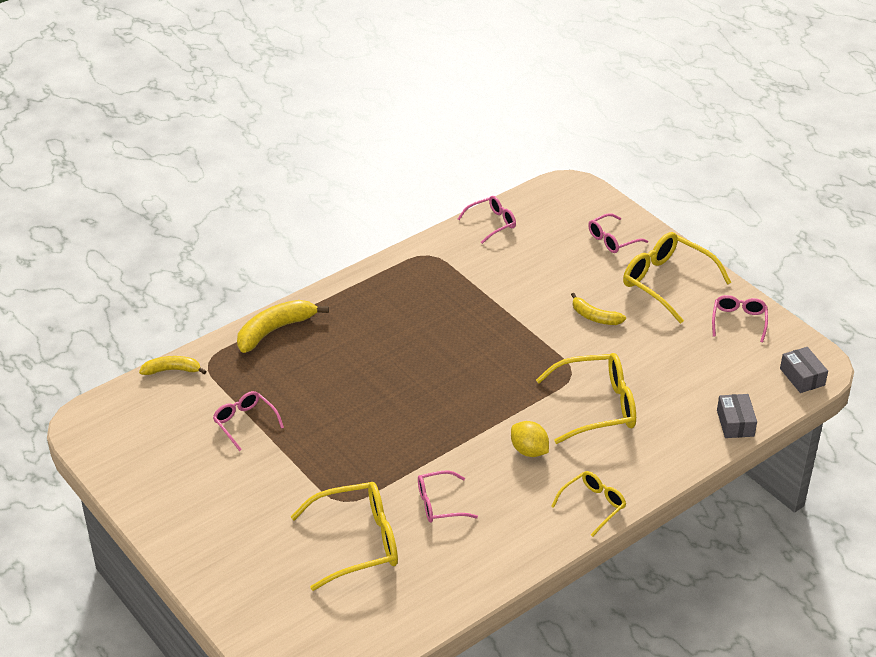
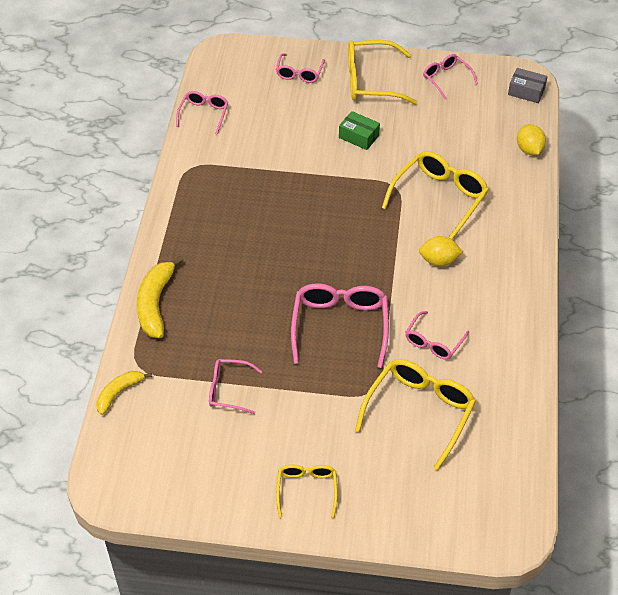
camera: 45 degrees left, 10 degrees up
yellow glasses [551,471,626,537] -> yellow glasses moved to [276,464,338,518]
yellow banana [571,293,626,325] -> green box [339,111,380,150]
grey box [717,394,757,438] -> yellow lemon [517,124,546,155]
none -> pink glasses [291,283,389,368]

